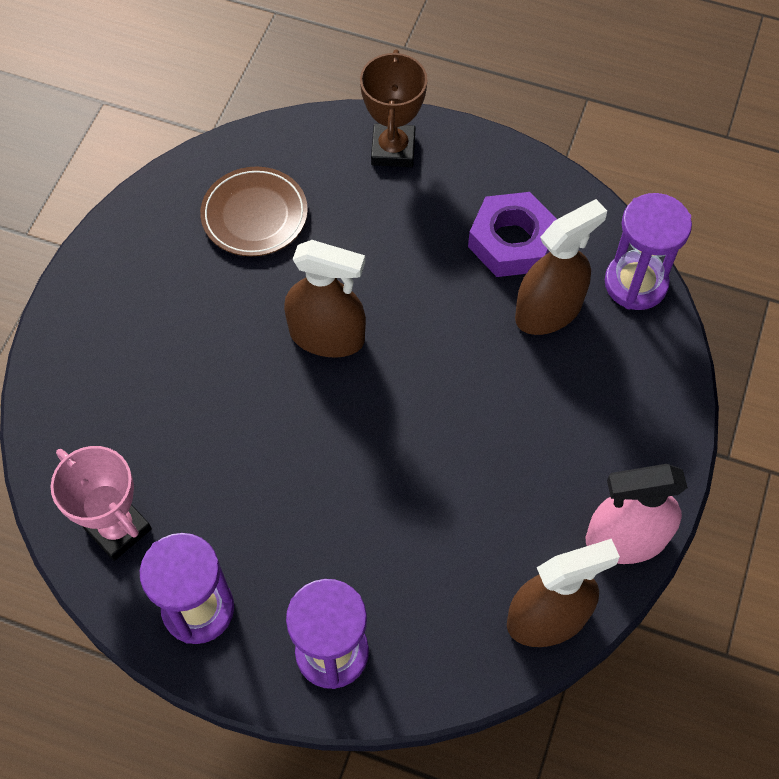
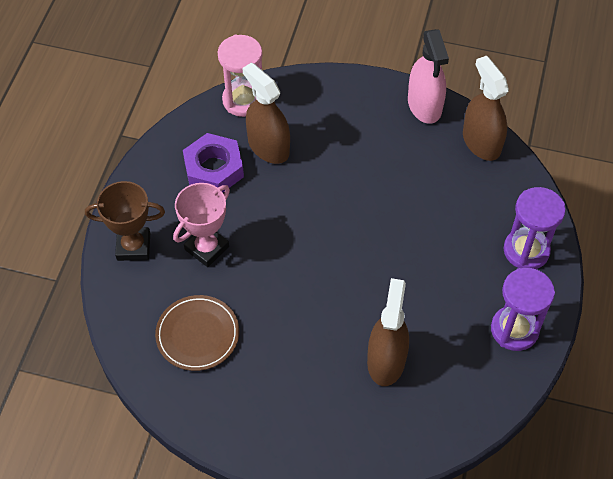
camera: 95 degrees left, 5 degrees down
pink trophy [50,446,152,561] -> pink trophy moved to [173,183,230,267]
brown spray bottle [284,240,366,358] -> brown spray bottle moved to [367,278,409,386]
purple hourglass [605,193,692,310] -> pink hourglass [218,35,263,117]

